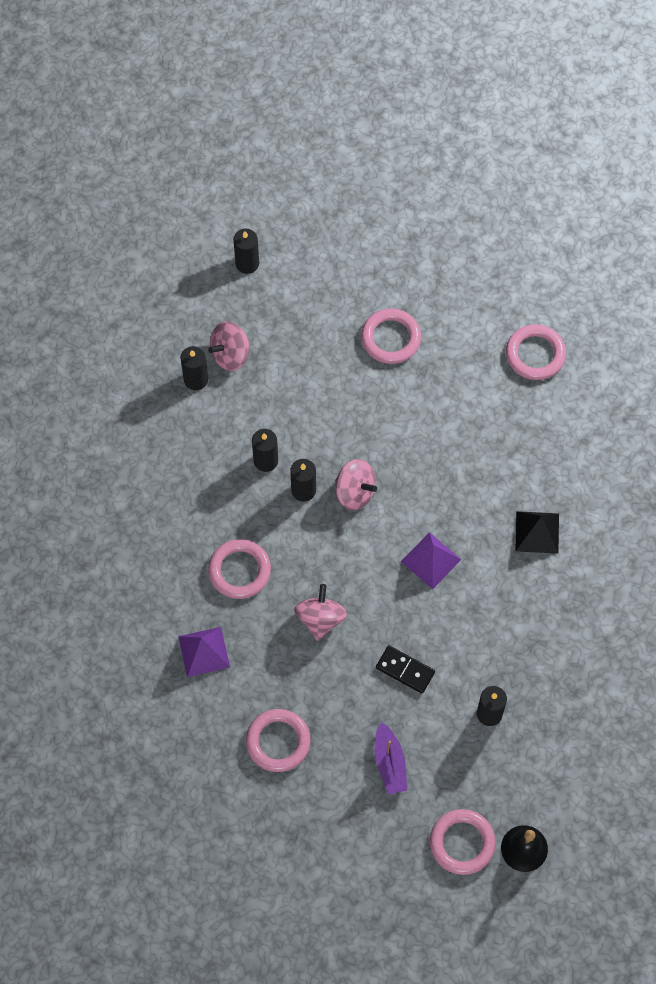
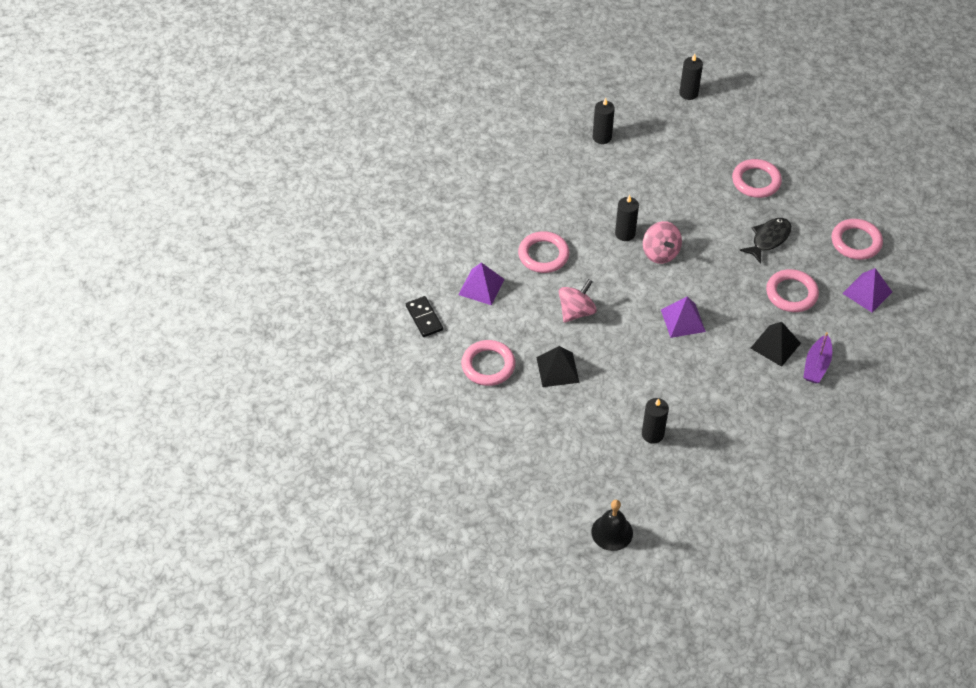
camera: 35 degrees right, 15 degrees down
pink spinning top [208,321,250,371] -> none
black candle [252,429,278,472] -> none
purple boat [375,722,407,795] -> purple boat moved to [803,332,832,383]
black domino [376,645,435,694] -> black domino moved to [406,296,443,337]
pink ring [430,809,496,875] -> pink ring moved to [766,269,819,312]
none -> black pyramid [536,346,579,387]
none -> black fish [739,218,792,264]
none -> purple pyramid [842,268,892,312]

